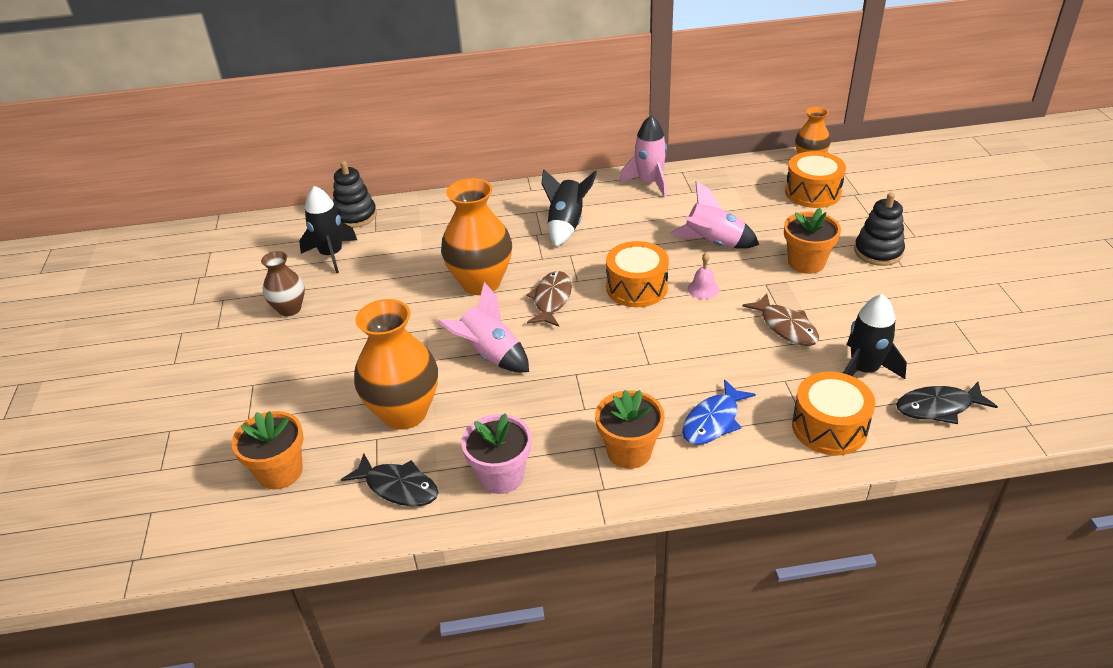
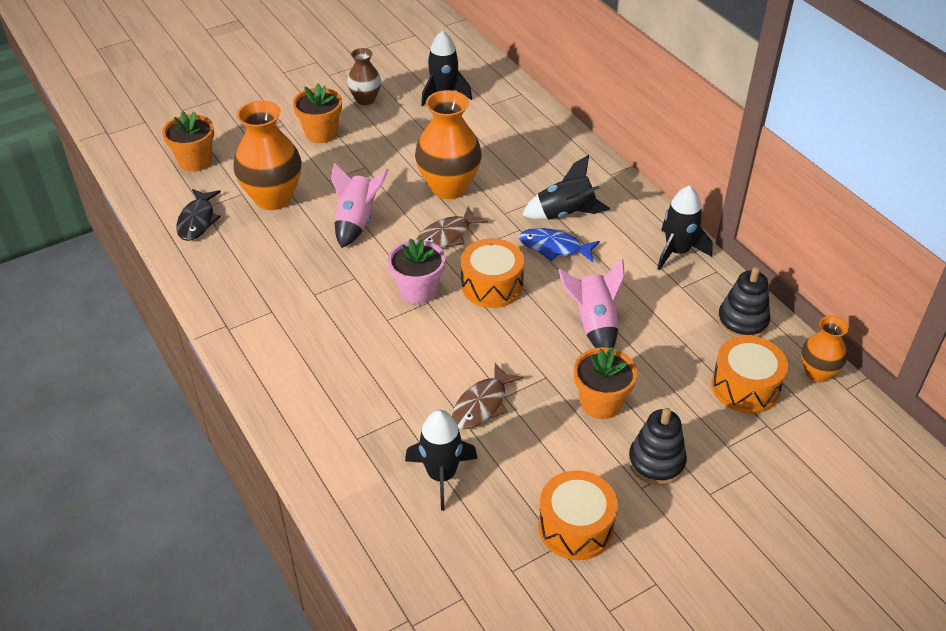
camera: 65 degrees right, 5 degrees up
black stacking toy [333,161,377,228] -> black stacking toy moved to [717,267,770,337]
pink flower pot [461,413,531,494] -> pink flower pot moved to [388,238,445,305]
brown fish [526,271,572,327] -> brown fish turned 150 degrees clockwise [417,206,488,248]
orange flower pot [595,390,664,469] -> orange flower pot moved to [293,83,342,143]
pink rocket [619,115,667,198] -> black rocket [657,186,713,270]
blue fish [682,379,756,445] -> blue fish moved to [519,228,600,262]
pink bell [688,253,719,299] -> none
orange drum [792,372,875,455] -> orange drum moved to [538,470,618,560]
black fish [896,382,998,424] -> none

